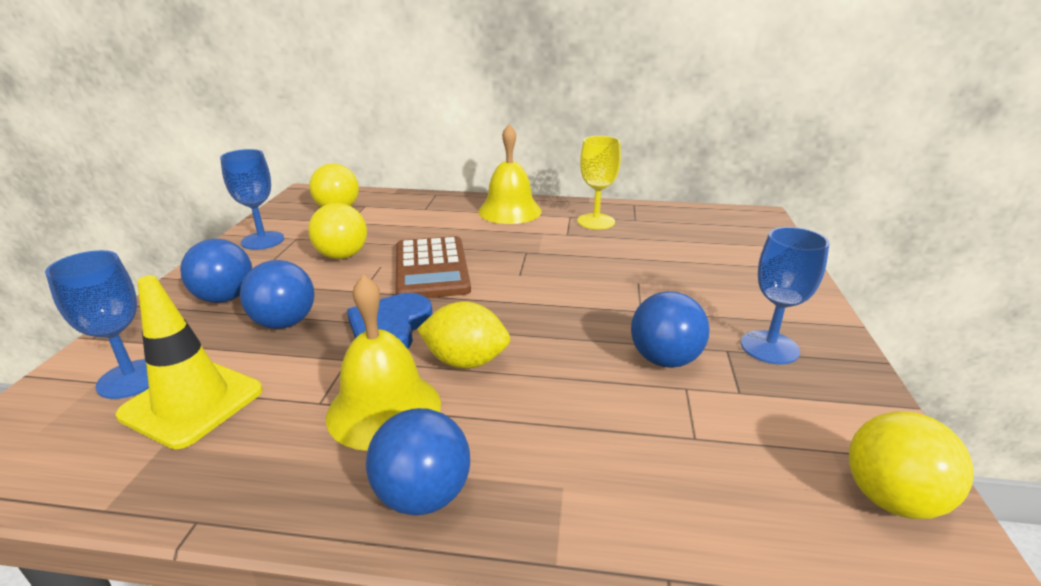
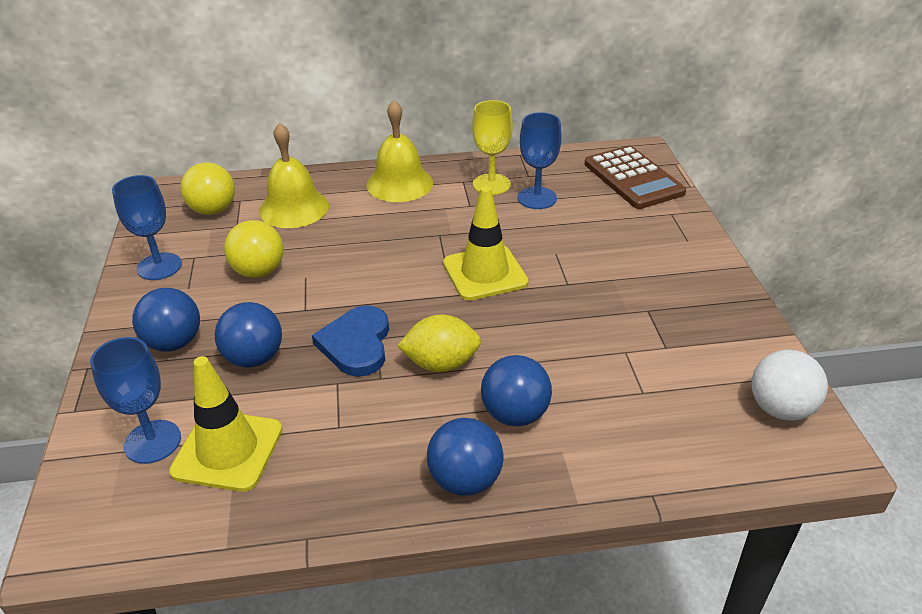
camera: 15 degrees left, 10 degrees up
yellow bell [326,274,441,451] -> yellow bell moved to [259,122,329,228]
brown calculator [395,236,471,298] -> brown calculator moved to [585,146,686,209]
blue ball [631,291,710,368] -> blue ball moved to [481,355,552,427]
blue goblet [741,227,829,365] -> blue goblet moved to [518,112,562,209]
yellow ball [849,411,974,519] -> white ball [751,350,828,421]
none -> yellow traffic cone [443,186,528,300]

